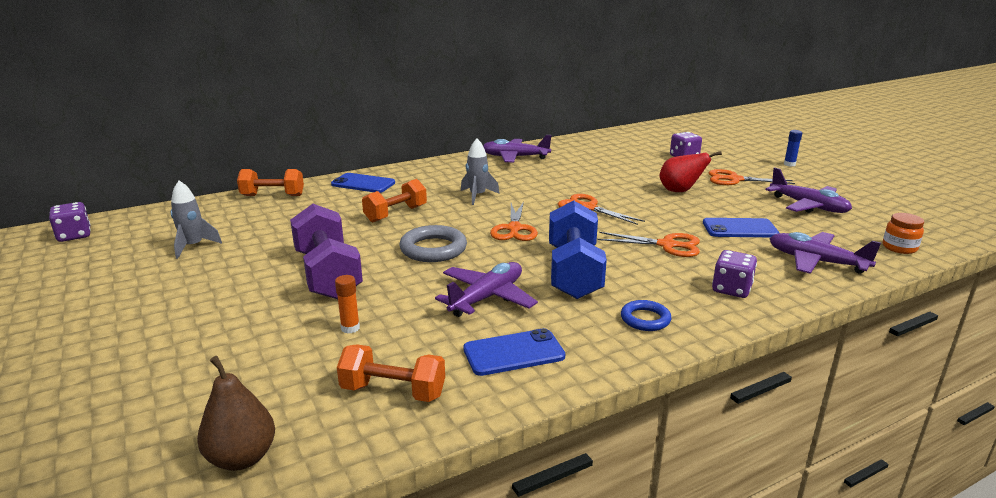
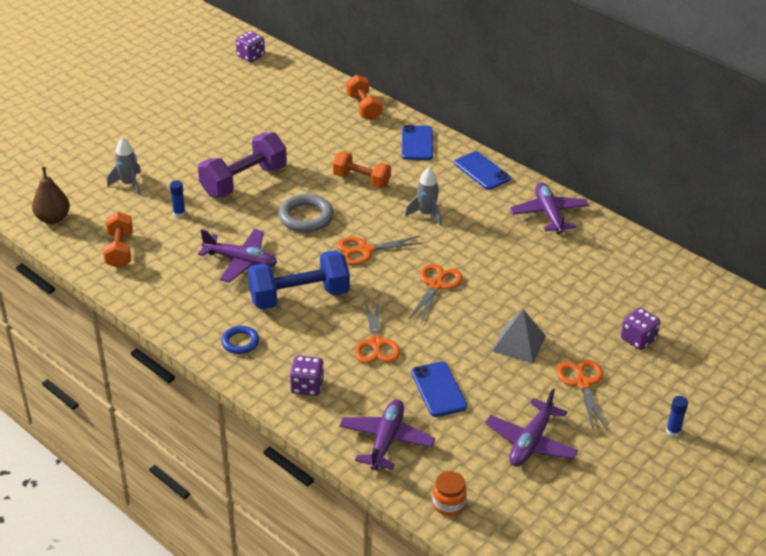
camera: 70 degrees right, 15 degrees up
grey rocket [171,180,222,259] -> grey rocket moved to [107,137,141,195]
orange glue stick [335,275,360,333] -> blue glue stick [170,181,186,218]
blue phone [463,328,565,376] -> blue phone moved to [454,151,511,190]
red pear [660,151,722,192] -> grey pyramid [492,309,546,363]

